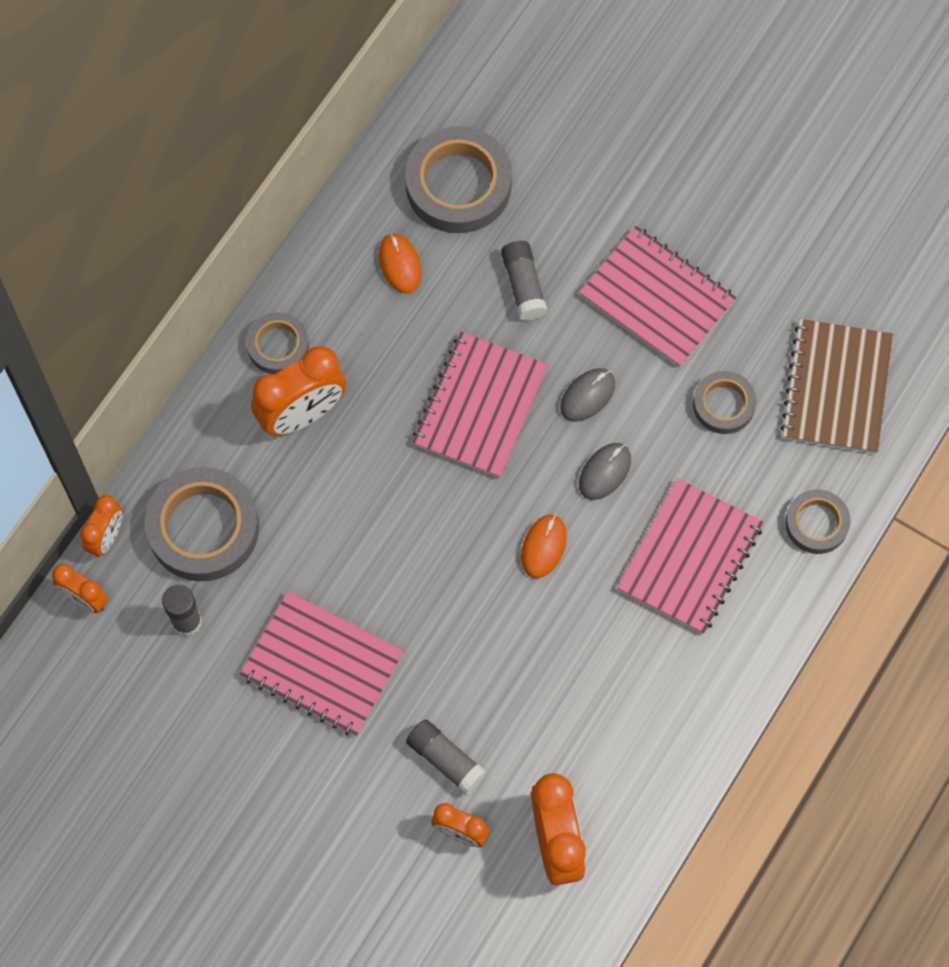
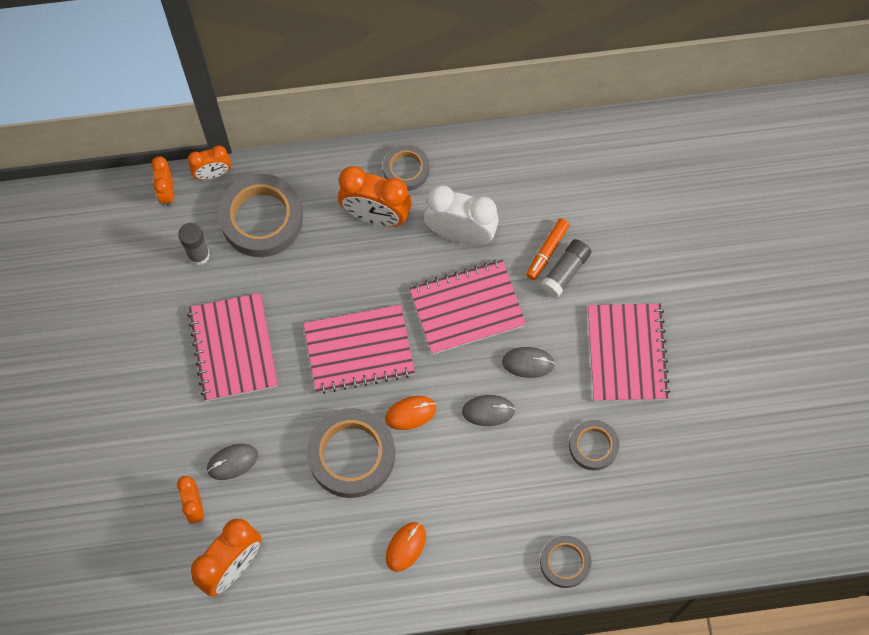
camera: 50 degrees right, 0 degrees up
orange mouse [379,234,422,294] -> orange mouse moved to [386,522,426,572]
grey tape [405,126,512,233] -> grey tape moved to [307,408,395,498]
grey glue stick [406,719,486,795] -> grey mouse [207,444,258,480]
pink notebook [617,478,763,634] -> pink notebook moved to [303,305,415,394]
brown notebook [780,319,893,454] -> none
none -> white clock [424,185,499,245]
none -> orange marker [526,218,570,280]

